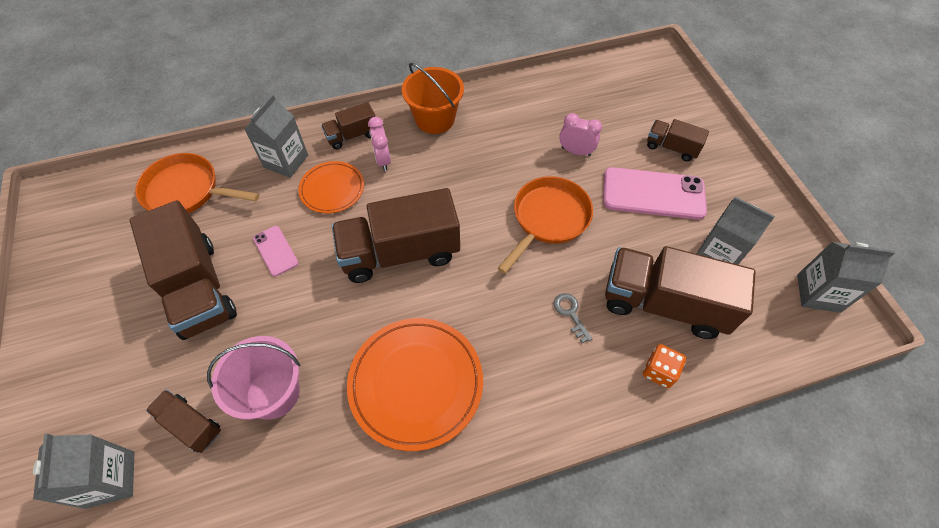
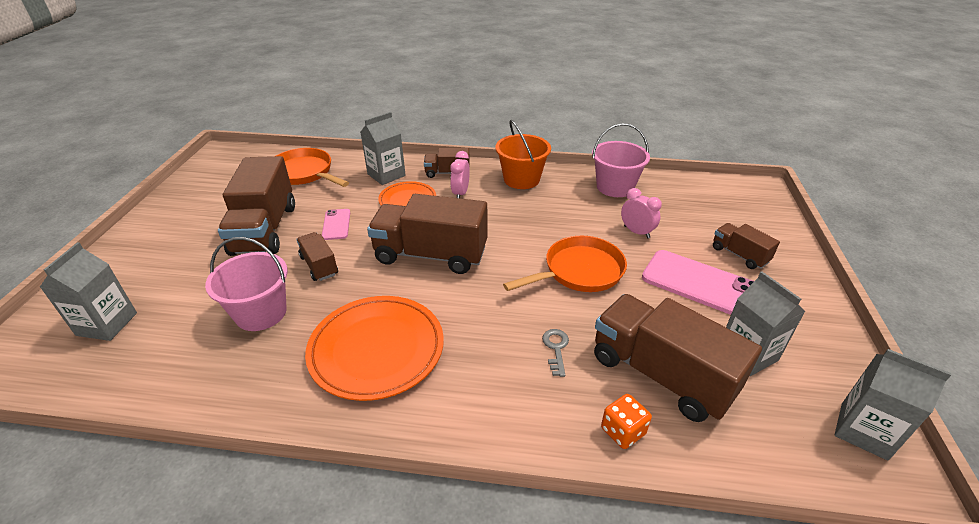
camera: 25 degrees right, 20 degrees down
brown truck [146,389,221,453] -> brown truck moved to [296,232,338,281]
none -> pink bucket [592,123,650,197]

